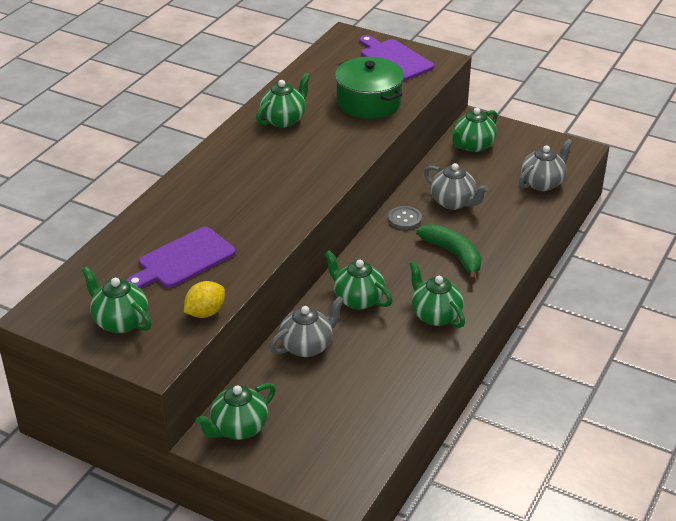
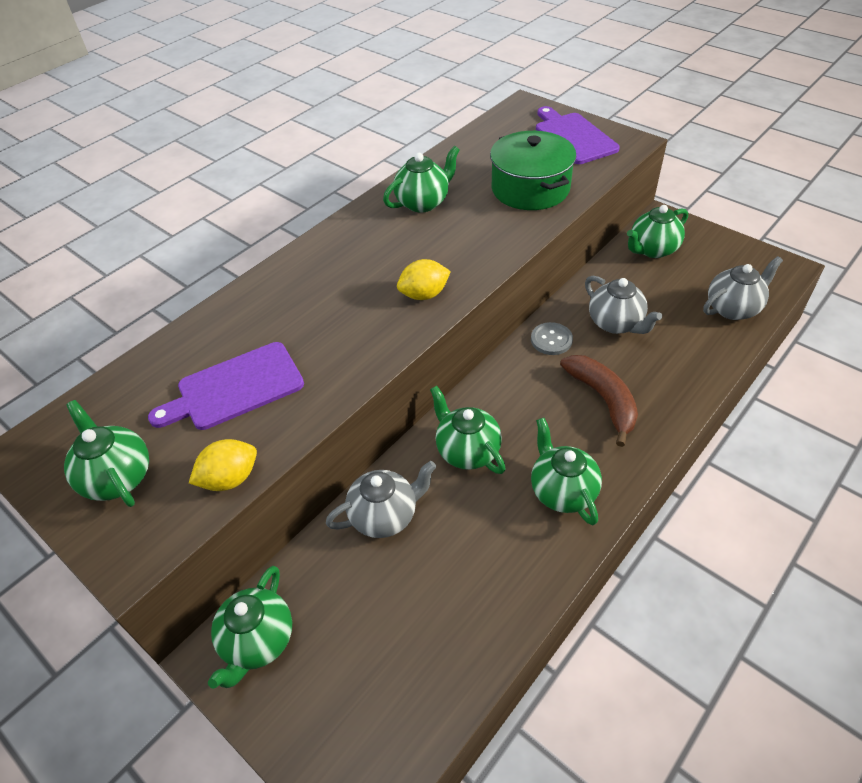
camera: 15 degrees right, 10 degrees up
green teapot [195,383,276,440] -> green teapot turned 45 degrees counterclockwise [208,566,292,689]
green banana [416,224,482,281] -> brown banana [560,355,638,447]
none -> yellow lemon [397,259,451,300]

